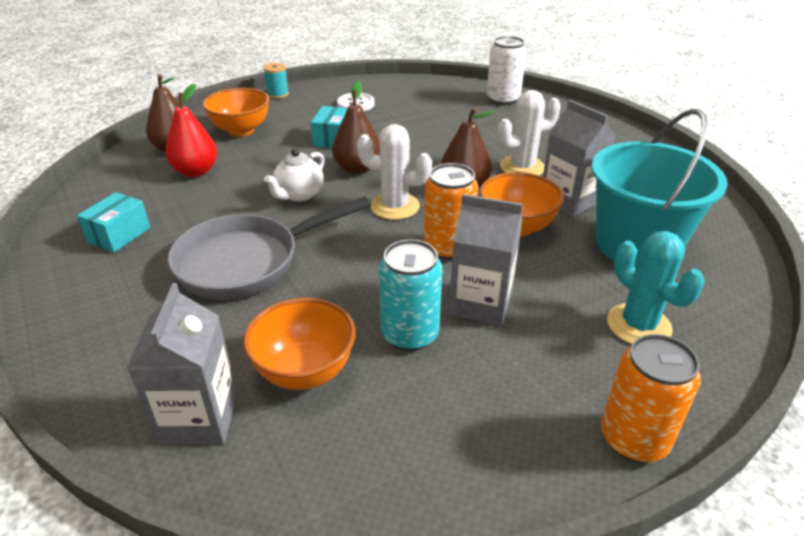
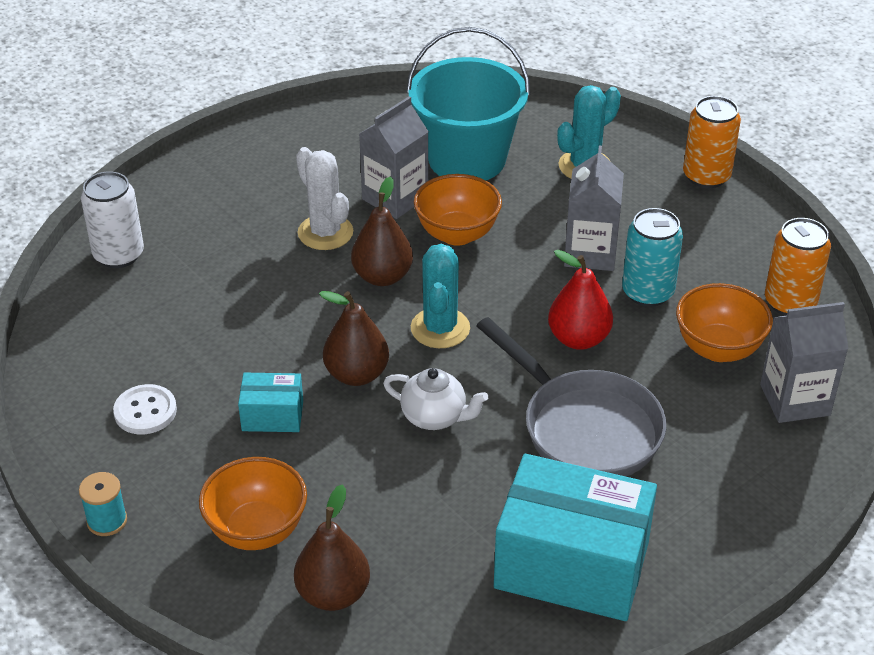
camera: 100 degrees left, 5 degrees up
turquoise box [77,192,150,253] -> turquoise box [494,454,657,621], size x2.13
red pear [165,83,217,177] -> red pear moved to [548,250,613,350]
white cactus [357,124,432,220] -> turquoise cactus [411,244,470,348]
orange can [424,163,478,260] -> orange can moved to [765,218,831,316]

